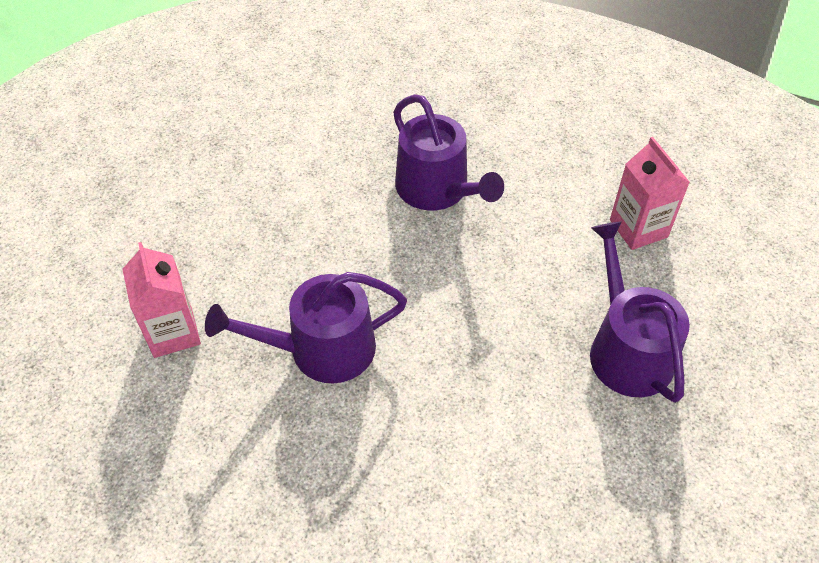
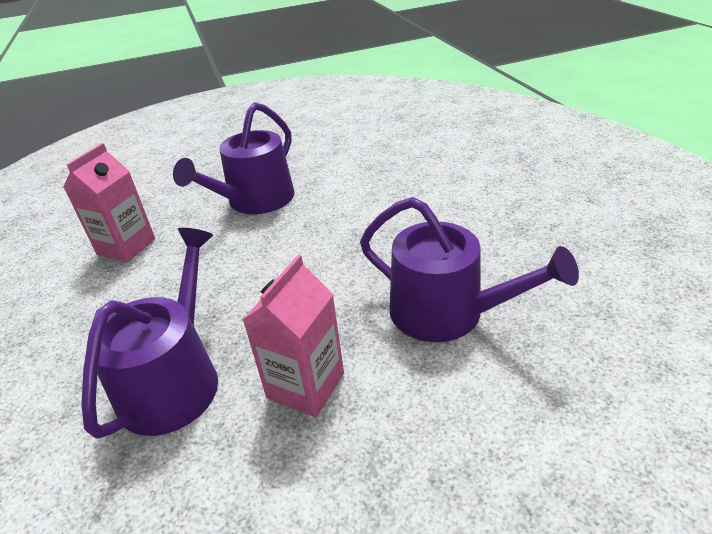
camera: 130 degrees left, 15 degrees down
pink carton [122,242,201,358] -> pink carton moved to [243,255,344,417]

